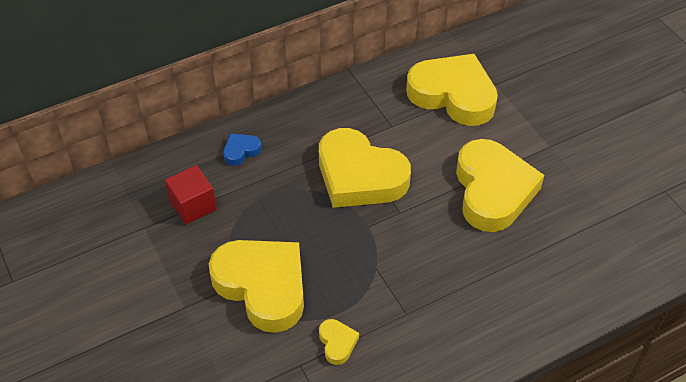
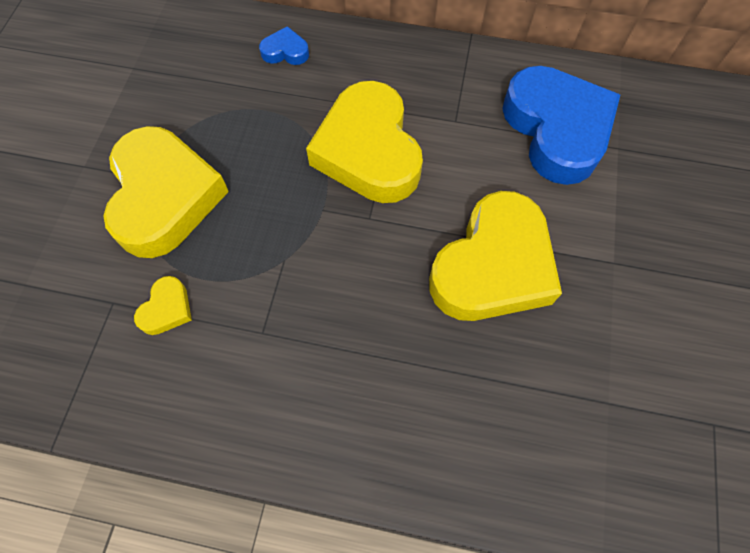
camera: 40 degrees right, 15 degrees up
red cube [165,165,217,224] -> none
yellow heart [406,54,498,126] -> blue heart [502,66,620,185]

